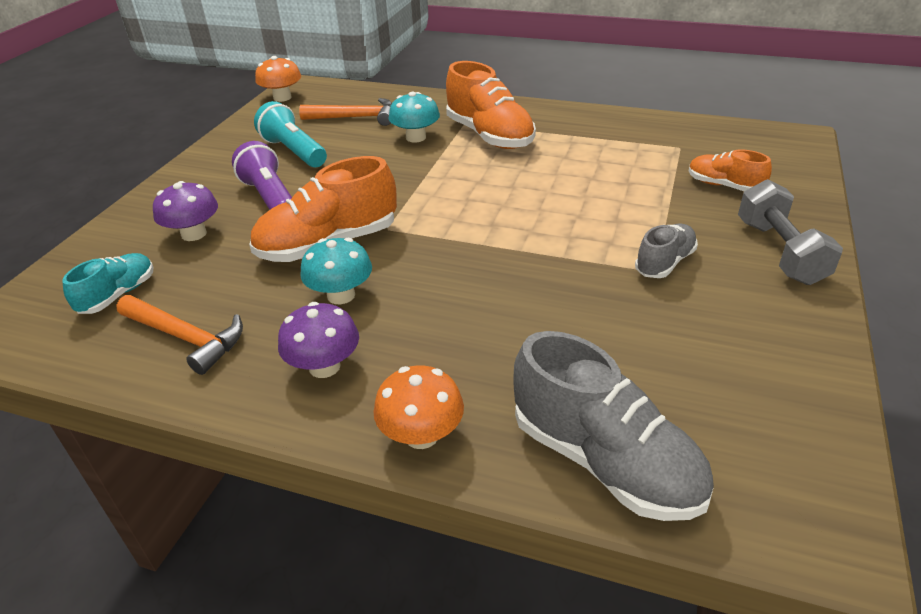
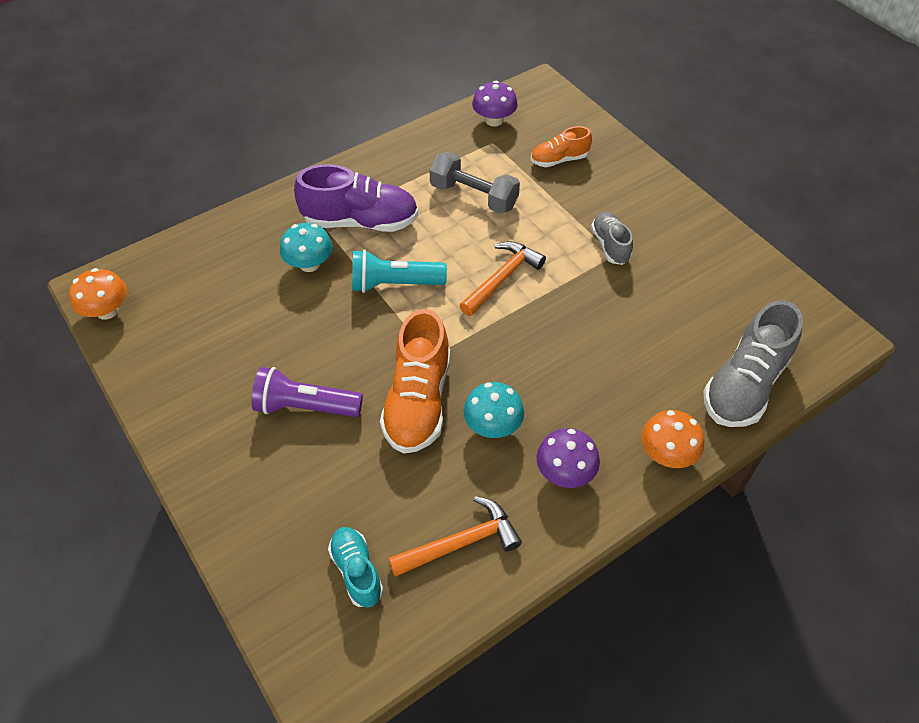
camera: 55 degrees left, 15 degrees up
purple mushroom [153,181,218,241] -> purple mushroom moved to [472,81,518,127]
turquoise flashlight [254,101,327,167] -> turquoise flashlight moved to [352,249,447,293]
orange hammer [299,98,392,126] -> orange hammer moved to [459,241,546,316]
orange shoe [446,61,536,149] -> purple shoe [294,164,418,232]
grey shoe [513,331,714,521] -> grey shoe turned 135 degrees clockwise [703,300,803,427]
grey dumbbell [738,179,843,285] -> grey dumbbell moved to [429,152,520,214]

